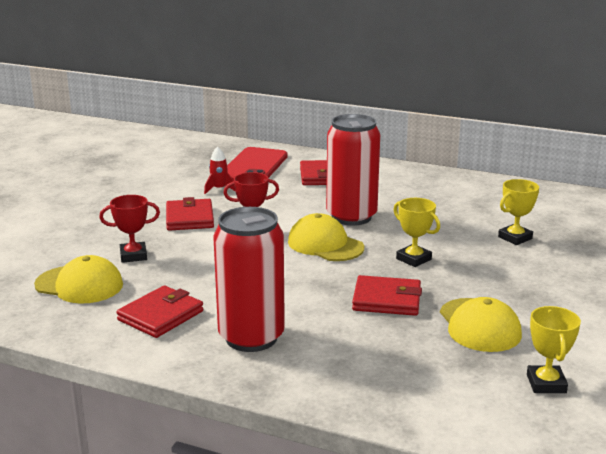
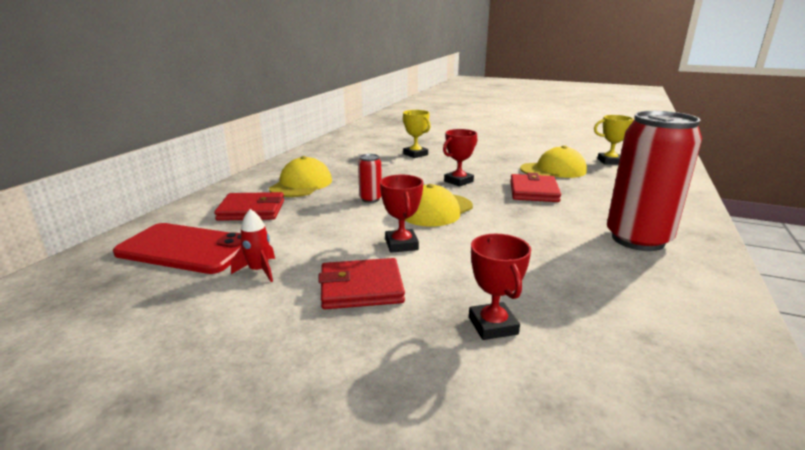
camera: 90 degrees left, 0 degrees up
yellow cap [34,255,123,304] -> yellow cap moved to [269,156,332,197]
red wallet [116,286,203,338] -> none
red can [326,114,380,226] -> red can [358,154,382,203], size x0.44
yellow trophy [393,198,440,267] -> red trophy [443,129,477,187]

